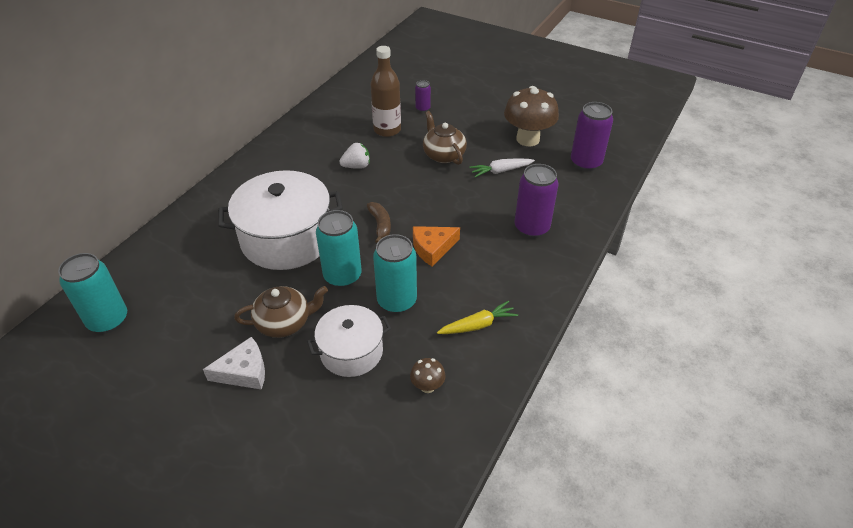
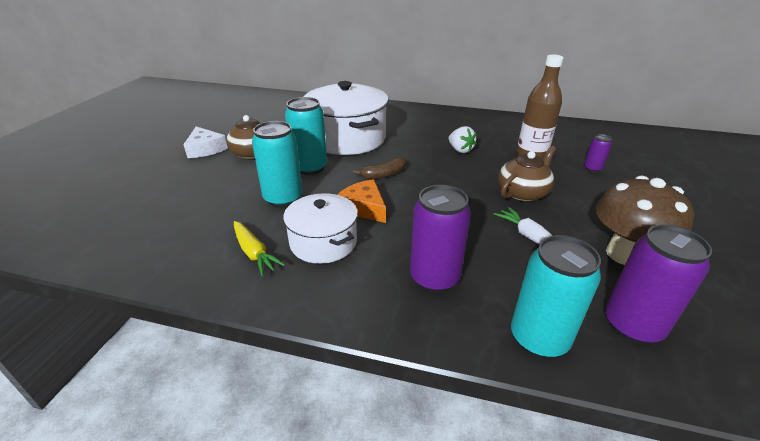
camera: 75 degrees right, 10 degrees down
turquoise can [58,253,127,333] -> turquoise can moved to [511,235,601,359]
white pot [307,305,391,377] -> white pot moved to [283,193,358,264]
brown mushroom [410,358,446,393] -> none

